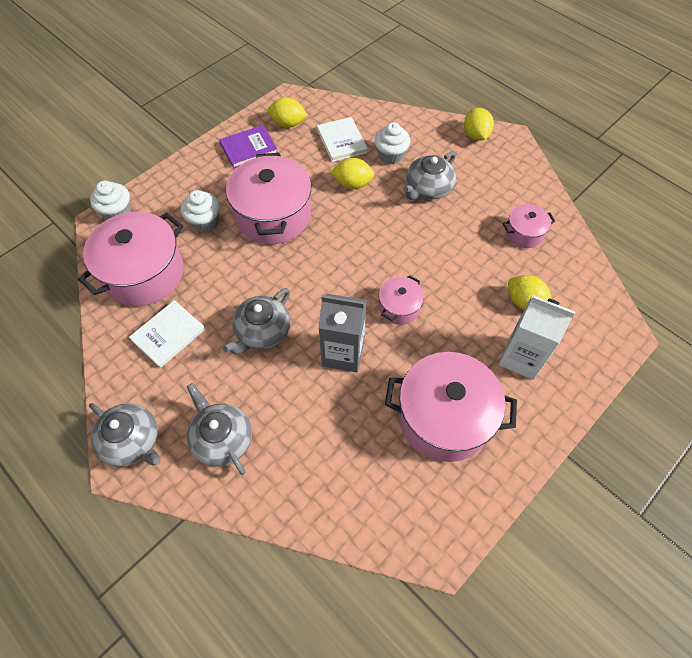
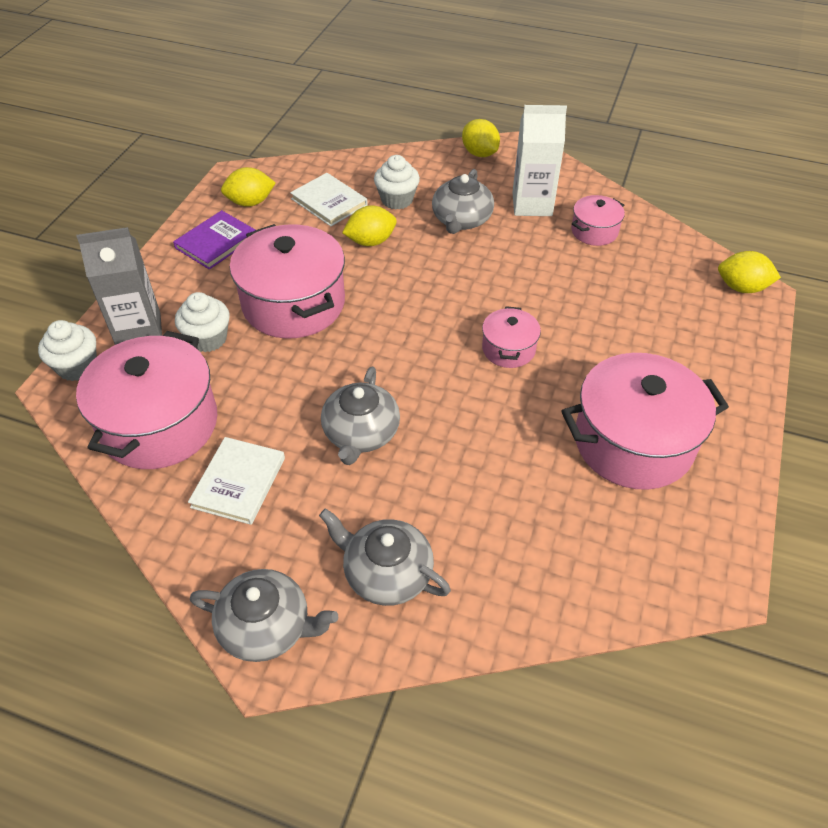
camera: 25 degrees left, 10 degrees down
grey carton [318,294,367,373] -> grey carton moved to [76,227,162,345]
white carton [499,295,575,380] -> white carton moved to [512,105,567,216]
yellow lemon [508,275,551,310] -> yellow lemon moved to [718,251,781,293]

